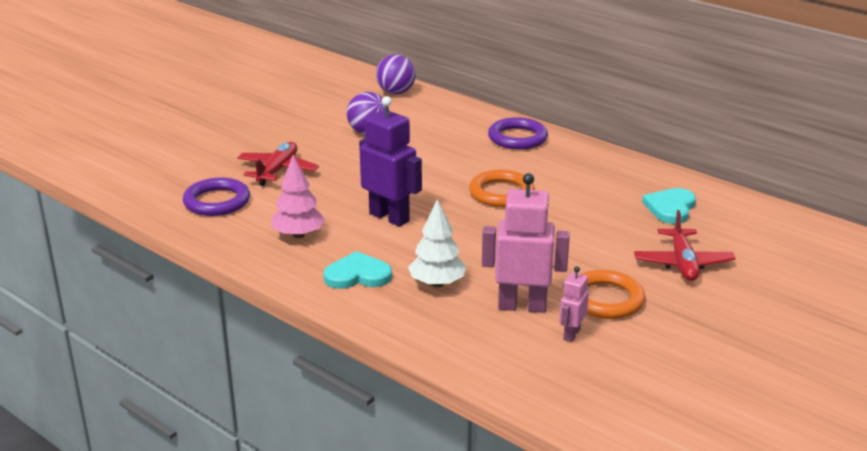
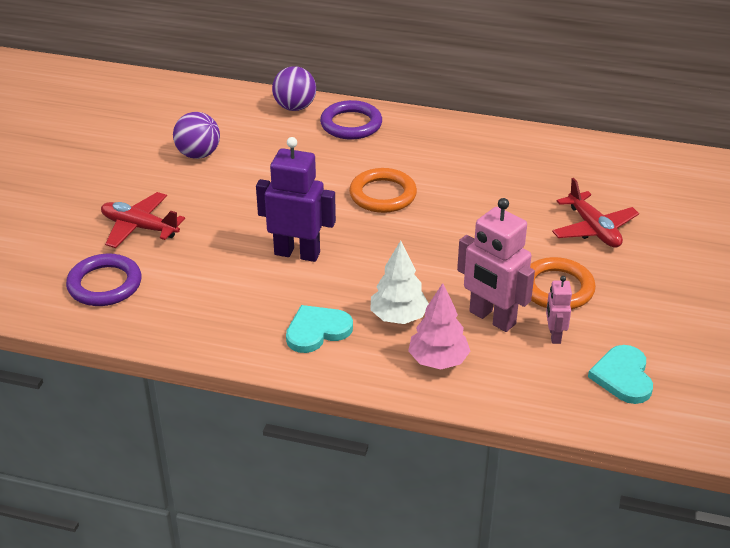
camera: 25 degrees left, 10 degrees up
red plane [237,142,319,186] -> red plane turned 60 degrees counterclockwise [101,192,185,248]
pink tree [271,155,325,238] -> pink tree moved to [408,283,470,370]
purple ball [376,54,416,94] -> purple ball moved to [272,66,316,111]
pink robot [482,173,570,313] -> pink robot turned 120 degrees counterclockwise [457,198,535,332]
turquoise heart [642,188,696,224] -> turquoise heart moved to [588,345,653,404]

